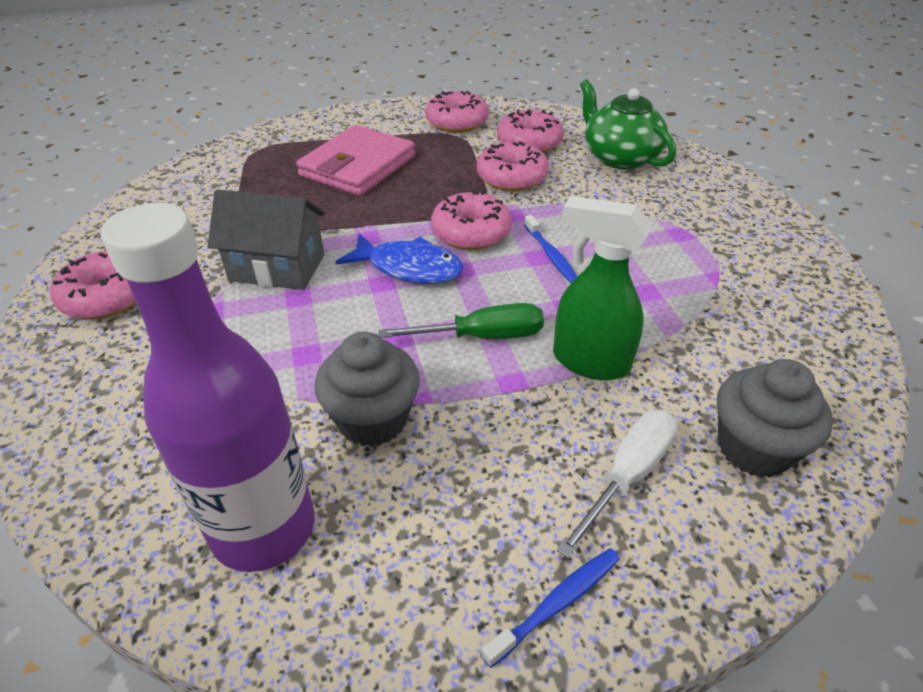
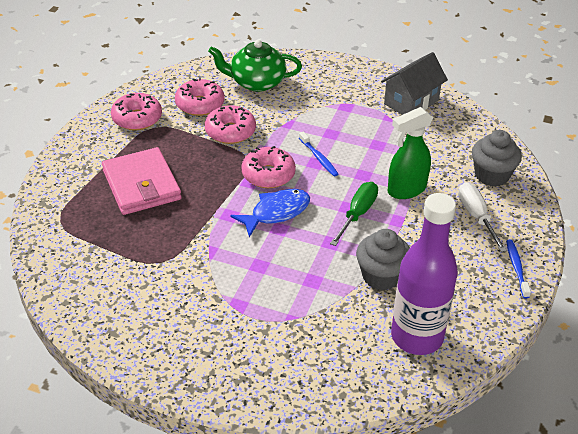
camera: 55 degrees left, 0 degrees up
pink donut [50,251,136,319] -> none
grey house [208,189,325,290] -> grey house moved to [381,52,448,115]
blue toothbrush [524,215,577,283] -> blue toothbrush turned 45 degrees clockwise [299,132,338,177]

